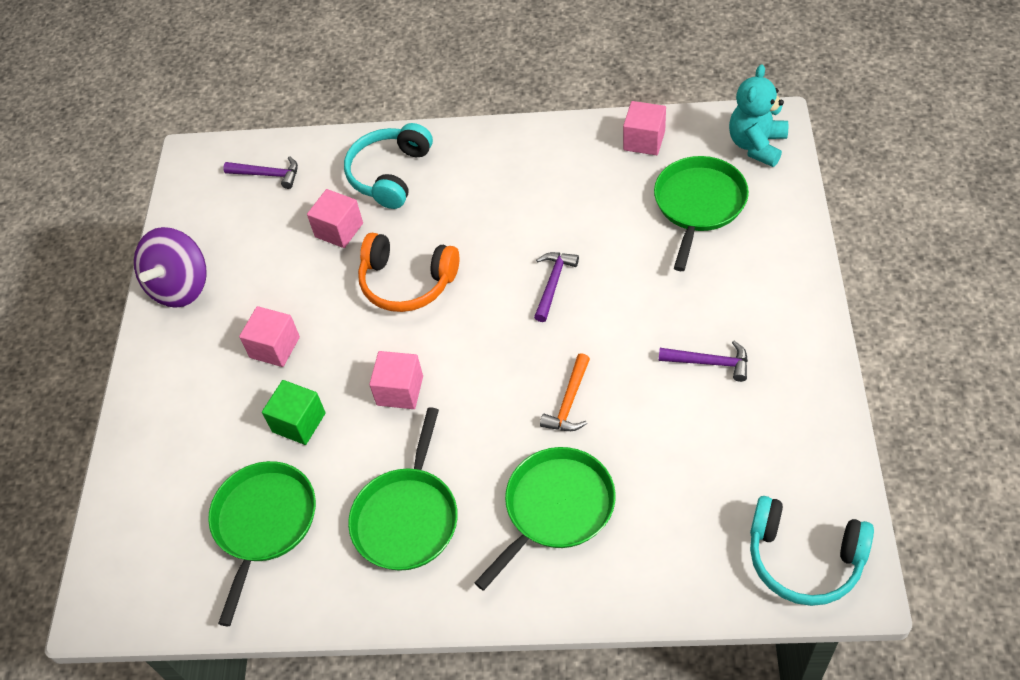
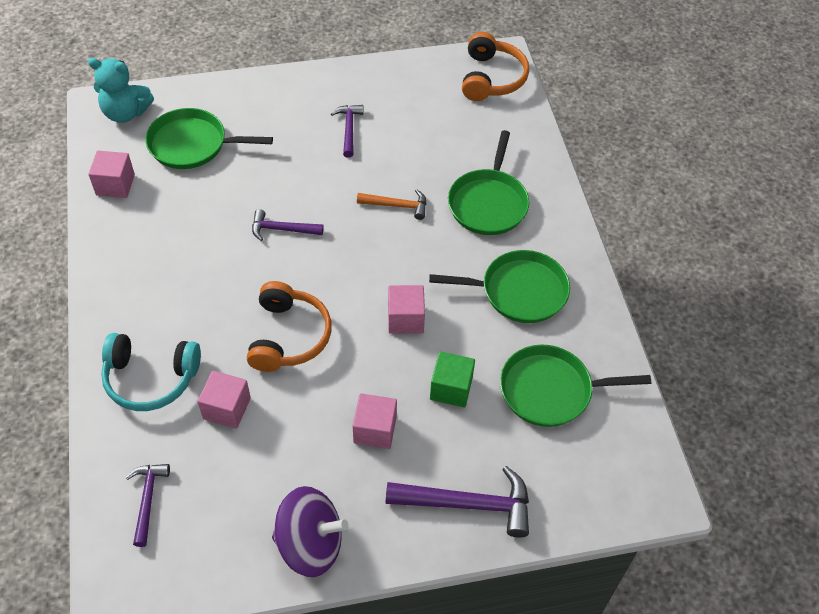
camera: 110 degrees left, 0 degrees up
green pan [475,447,616,591] -> green pan turned 105 degrees counterclockwise [448,130,529,235]
turquoise headphones [750,496,874,606] -> orange headphones [462,32,529,101]
none -> purple hammer [385,466,529,538]

